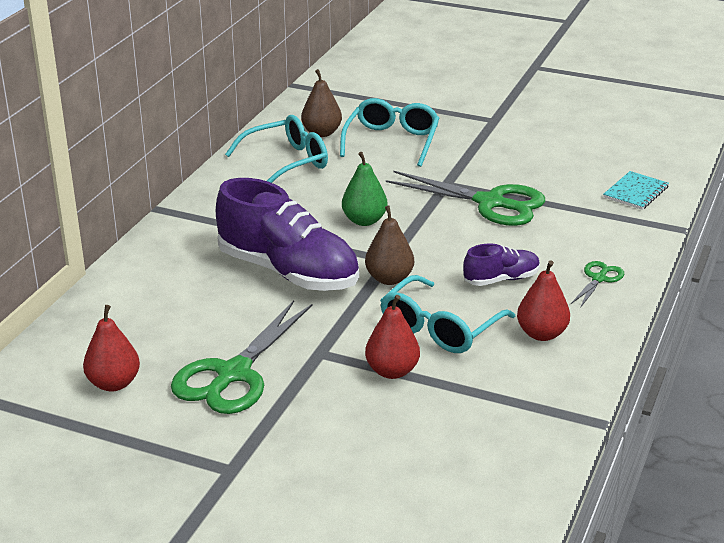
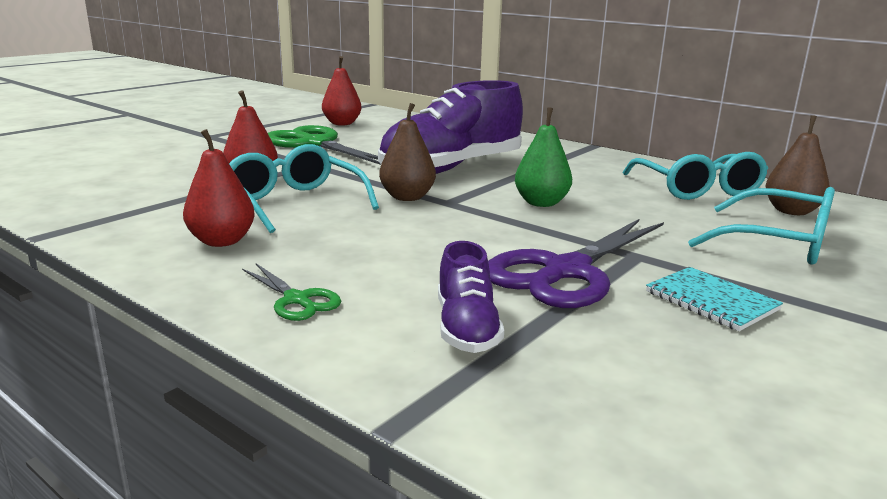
camera: 105 degrees right, 10 degrees down
green scissors [386,171,545,226] -> purple scissors [488,219,664,308]
purple shoe [463,243,540,286] -> purple shoe moved to [438,241,504,353]
turquoise notebook [603,171,669,210] -> turquoise notebook moved to [646,267,783,331]

